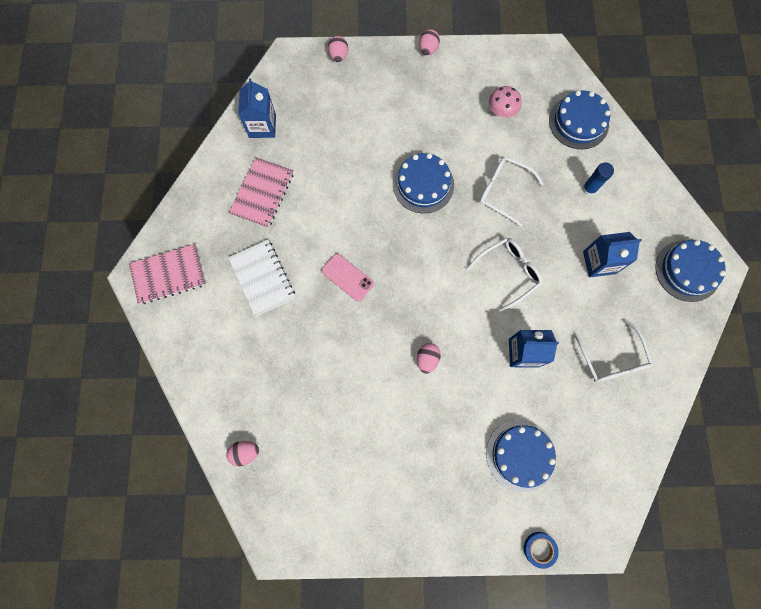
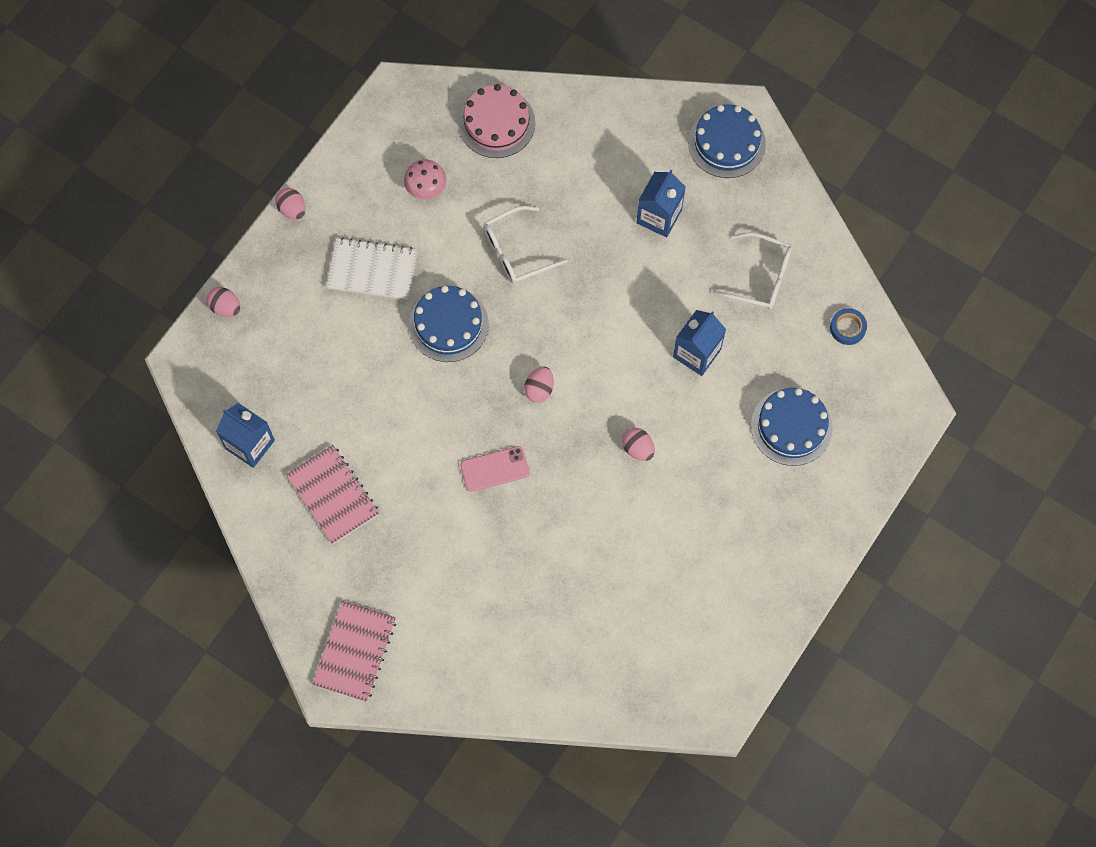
camera: 55 degrees left, 5 degrees down
pink egg [226,441,259,467] -> pink egg moved to [524,367,554,403]
white notebook [228,239,295,317] -> white notebook moved to [326,237,418,300]
white glasses [467,237,543,312] -> none
blue tape [524,532,559,569] -> blue tape moved to [830,308,867,345]
blue cake [549,90,610,149] -> pink cake [458,84,535,158]
blue glue stick [582,163,614,196] -> none

